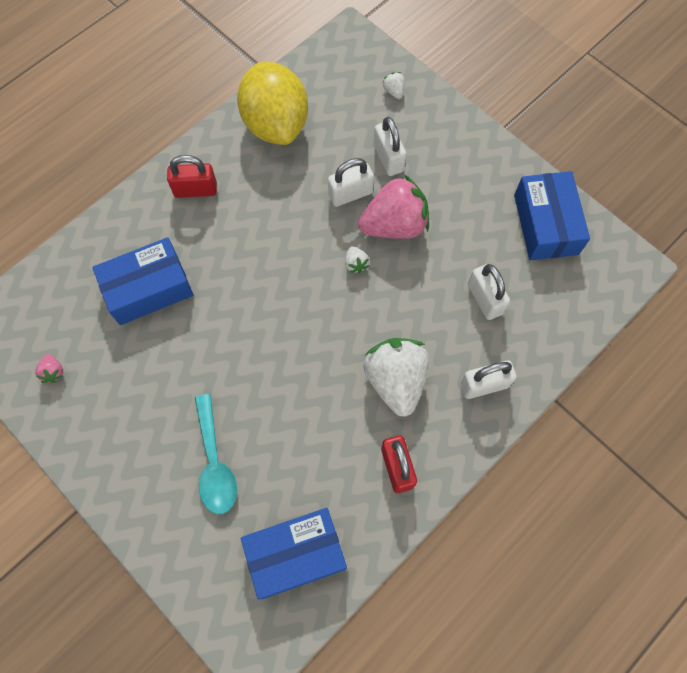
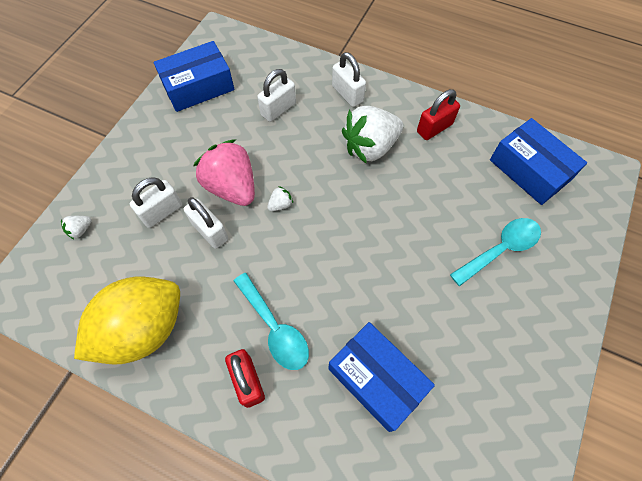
camera: 110 degrees left, 5 degrees down
pink strawberry [35,354,63,383] -> none
none -> turquoise spoon [234,273,309,370]

